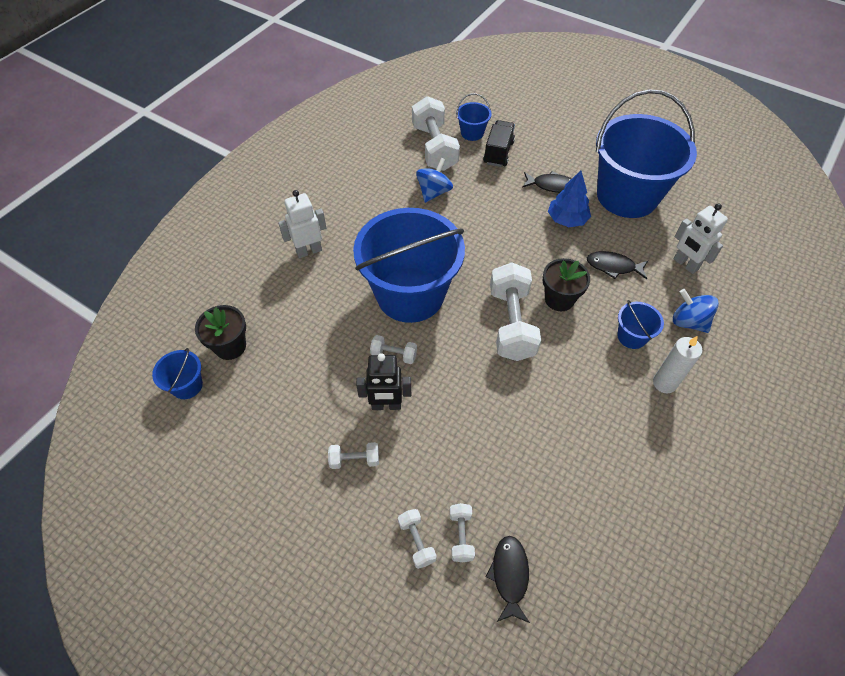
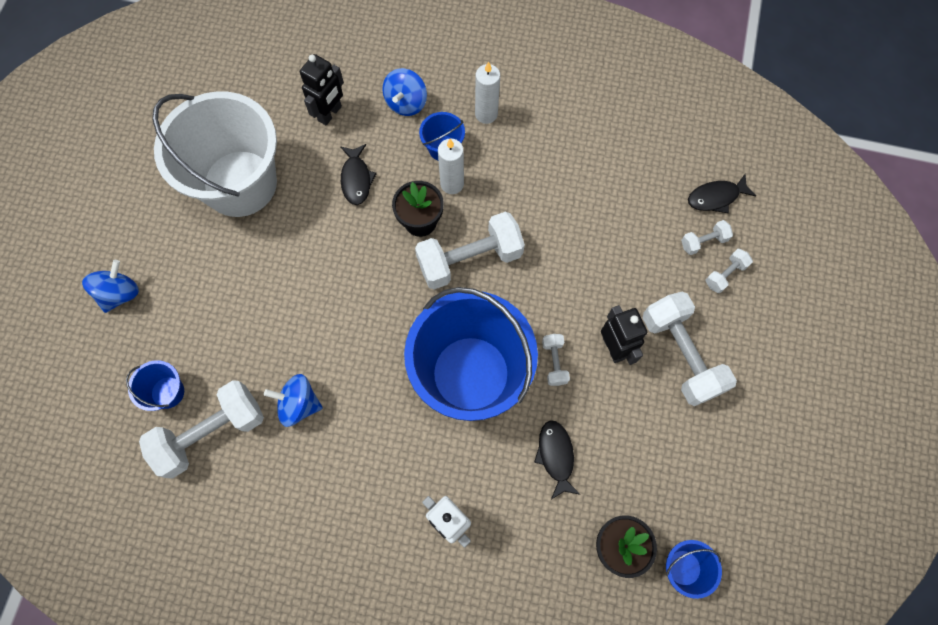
camera: 110 degrees left, 15 degrees up
white dumbbell [328,442,379,469] -> white dumbbell [642,292,737,406], size x2.15
black truck [483,120,515,167] -> none
black fish [522,171,572,193] -> black fish moved to [534,420,581,499]
blue tree [548,171,591,227] -> none
blue bucket [596,89,697,218] -> white bucket [152,91,277,217]
white robot [674,203,728,274] -> black robot [300,54,344,125]
none -> blue spinning top [82,260,139,313]
none -> white candle [438,138,464,194]

